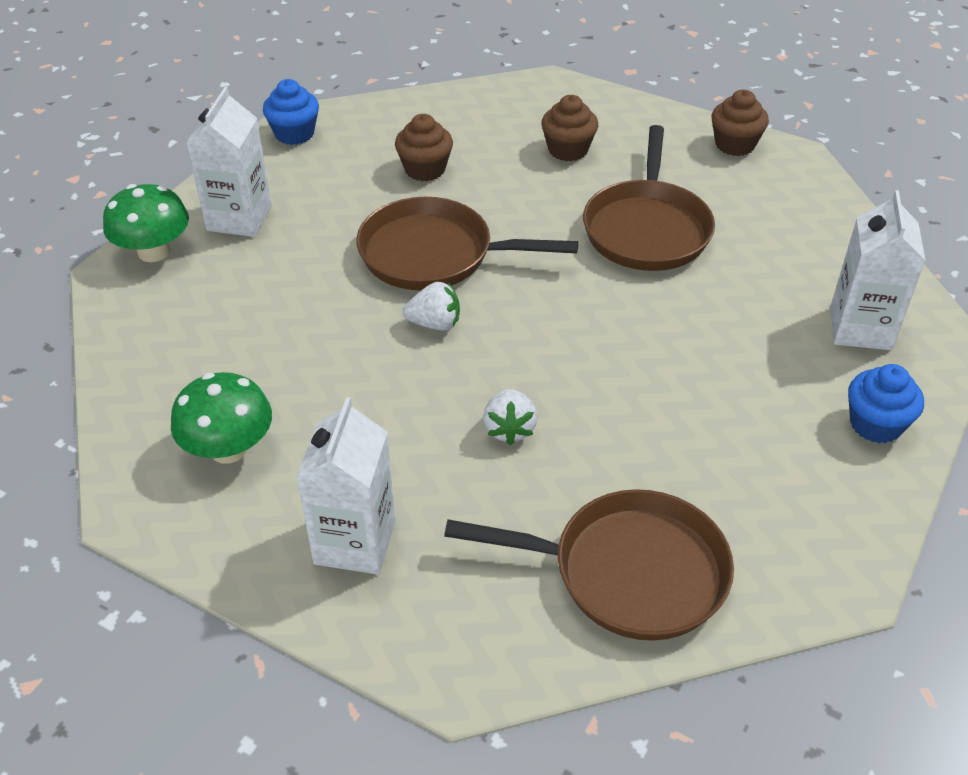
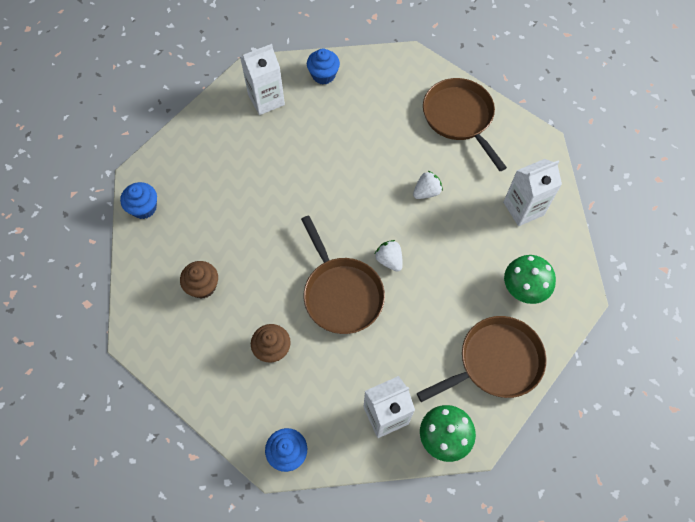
camera: 125 degrees left, 20 degrees up
brown pan [583,125,715,271] -> brown pan moved to [417,316,547,402]
brown cupcake [711,90,769,156] -> blue cupcake [120,182,157,219]

